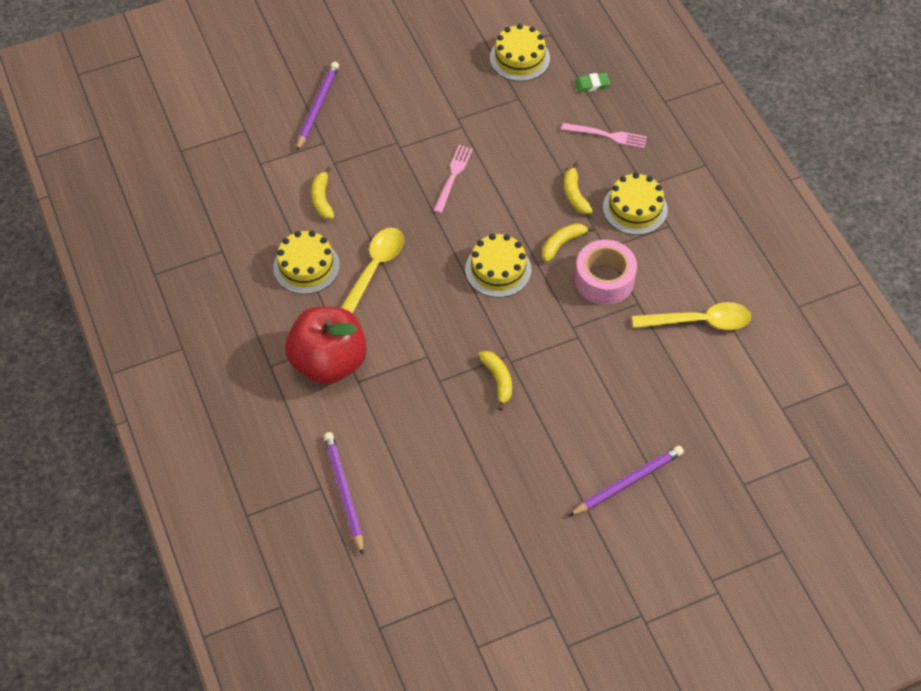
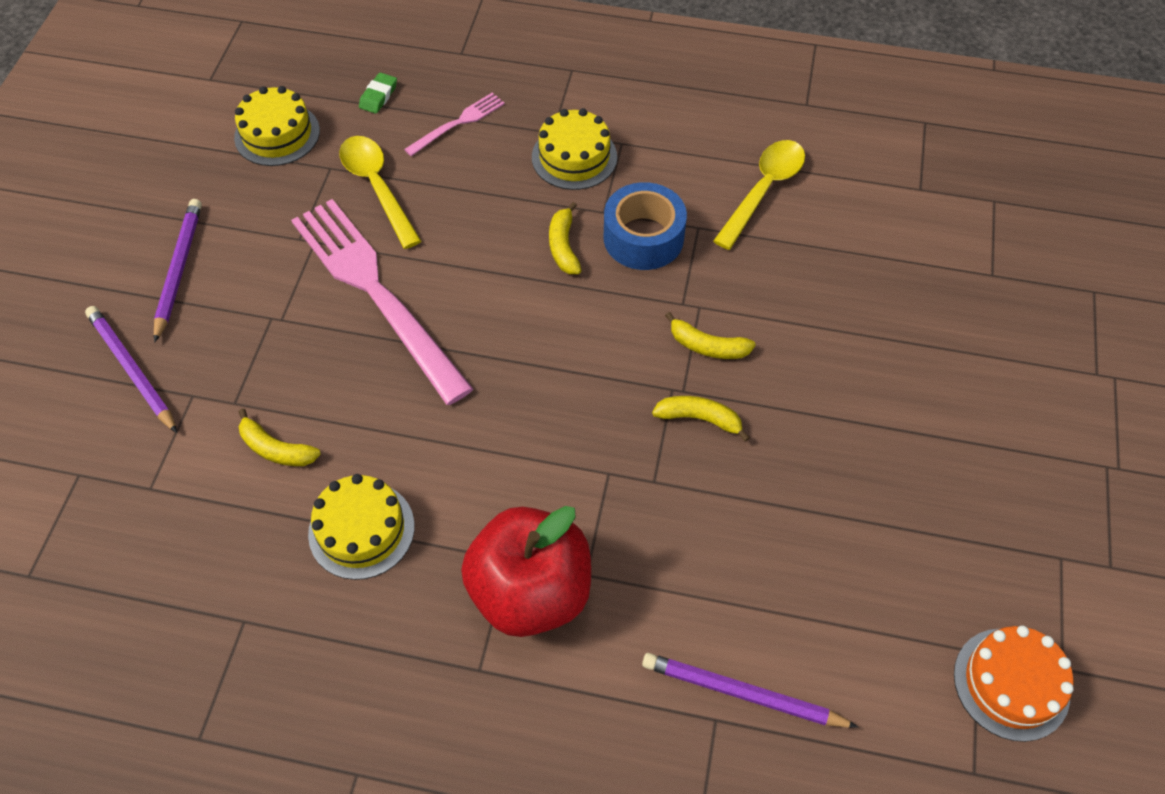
camera: 55 degrees left, 0 degrees up
yellow spoon [341,228,404,314] -> yellow spoon moved to [339,136,421,249]
pink fork [433,145,473,213] -> pink fork [291,199,473,405], size x2.25
yellow cake [465,234,531,298] -> none
yellow banana [564,163,593,214] -> yellow banana moved to [665,312,756,359]
purple pencil [569,445,684,516] -> purple pencil moved to [154,199,202,343]
pink tape [575,240,637,305] -> blue tape [604,182,687,270]
none -> orange cake [954,626,1074,742]

